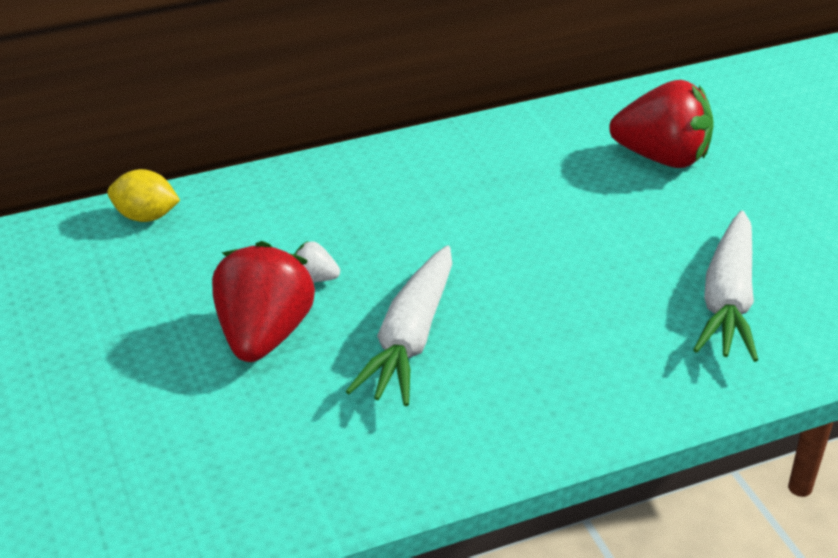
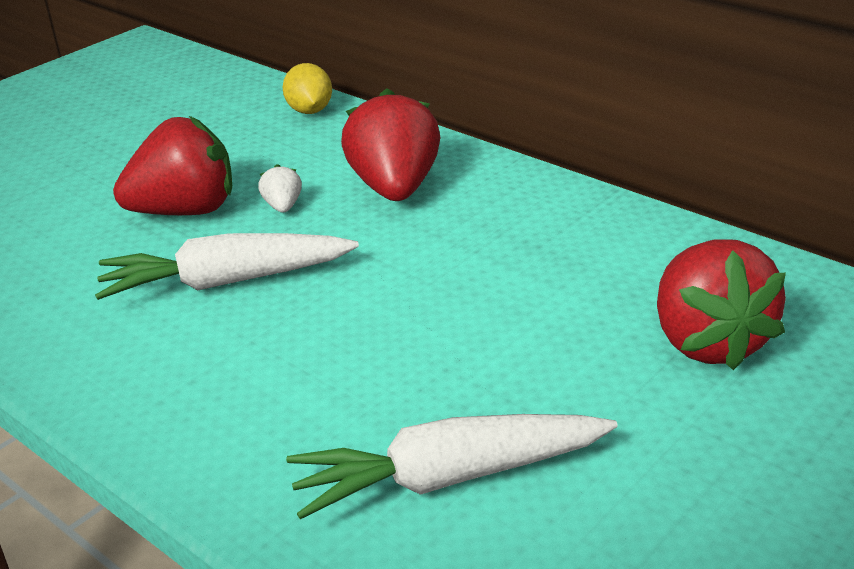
camera: 65 degrees right, 5 degrees down
none -> red strawberry [341,88,440,201]

